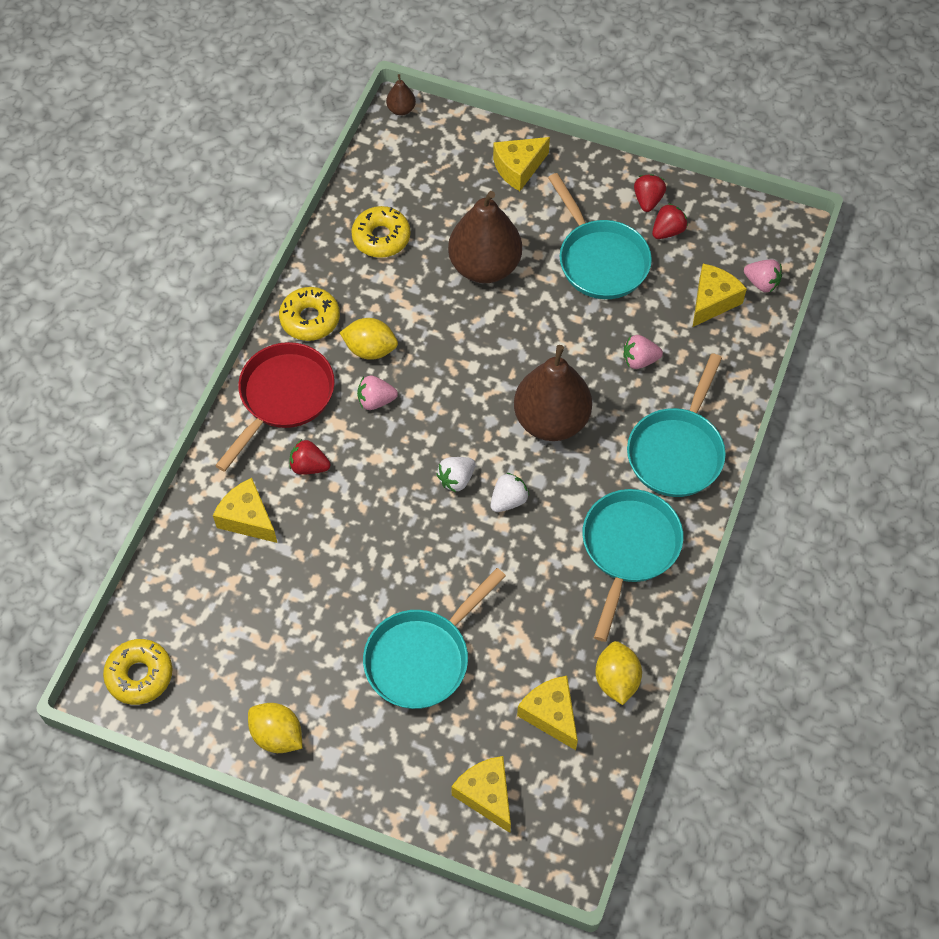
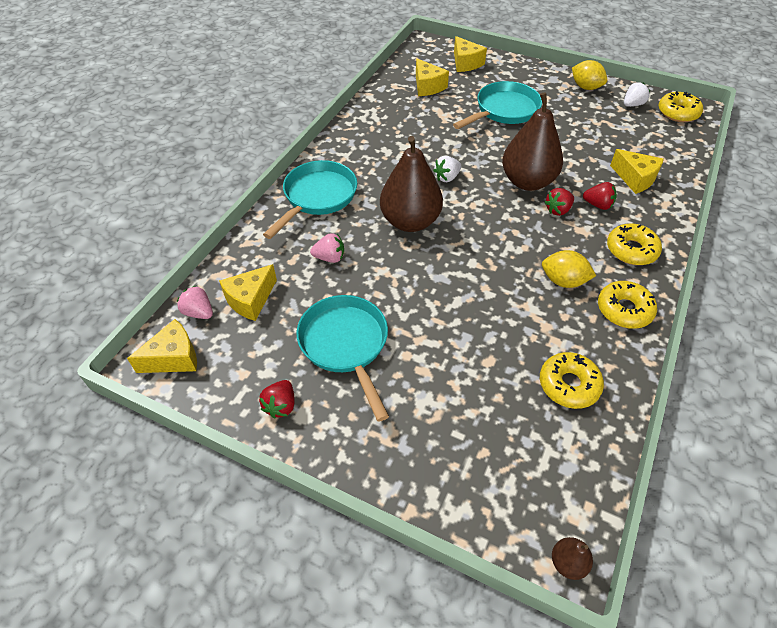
camera: 175 degrees left, 10 degrees down
red pan [215,342,335,472] -> yellow donut [607,224,662,265]
pink strawberry [357,376,398,410] -> none
white strawberry [436,457,475,492] -> white strawberry moved to [624,82,650,107]
brown pear [448,191,522,283] -> brown pear moved to [502,92,563,191]
yellow cheese [493,137,550,191] -> yellow cheese moved to [127,319,197,373]
turquoise pan [582,489,683,642] -> none
yellow lemon [595,641,642,705] -> none
red strawberry [652,203,688,239] -> red strawberry moved to [545,188,574,216]

